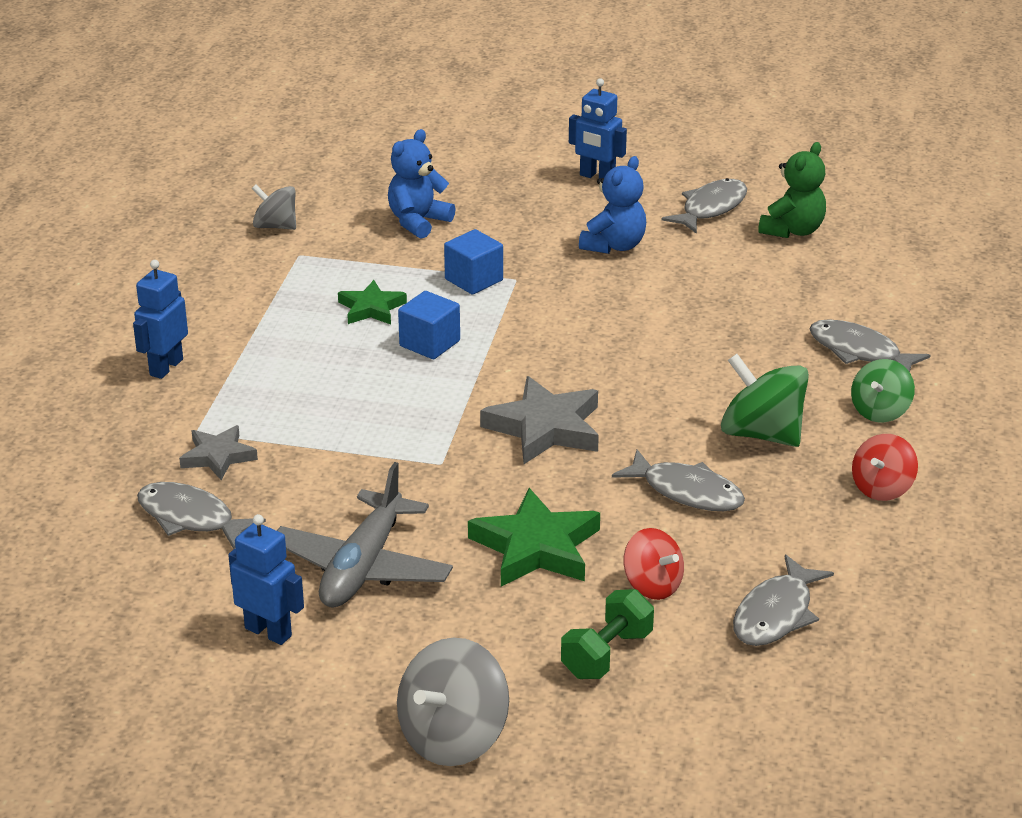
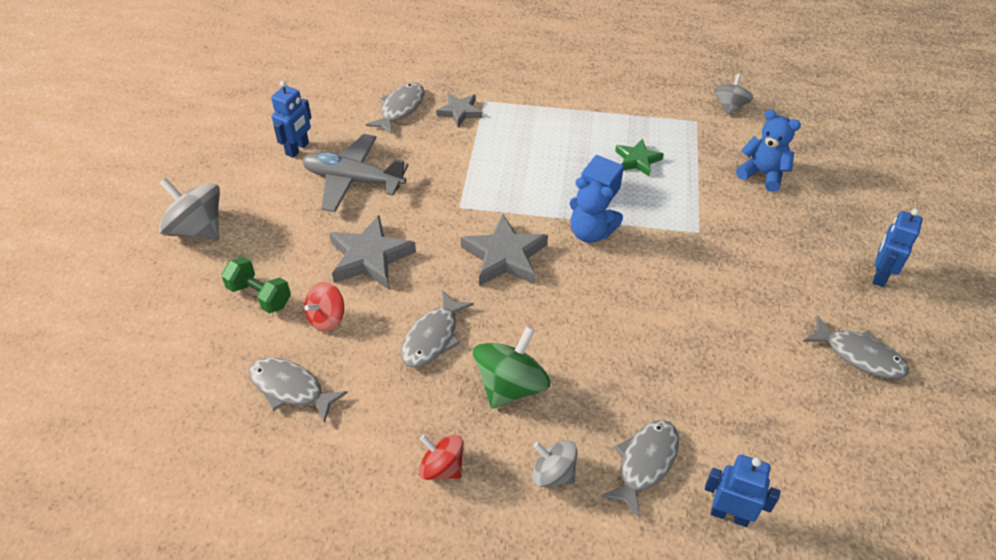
camera: 85 degrees right, 15 degrees up
blue robot [133,260,188,379] -> blue robot moved to [705,455,780,527]
blue cube [444,229,503,295] -> none
green star [468,488,600,586] -> grey star [329,215,416,289]
blue teddy bear [579,156,646,254] -> blue teddy bear moved to [569,178,623,243]
green teddy bear [758,142,826,238] -> none
green spinning top [851,359,915,422] -> grey spinning top [532,440,577,487]

